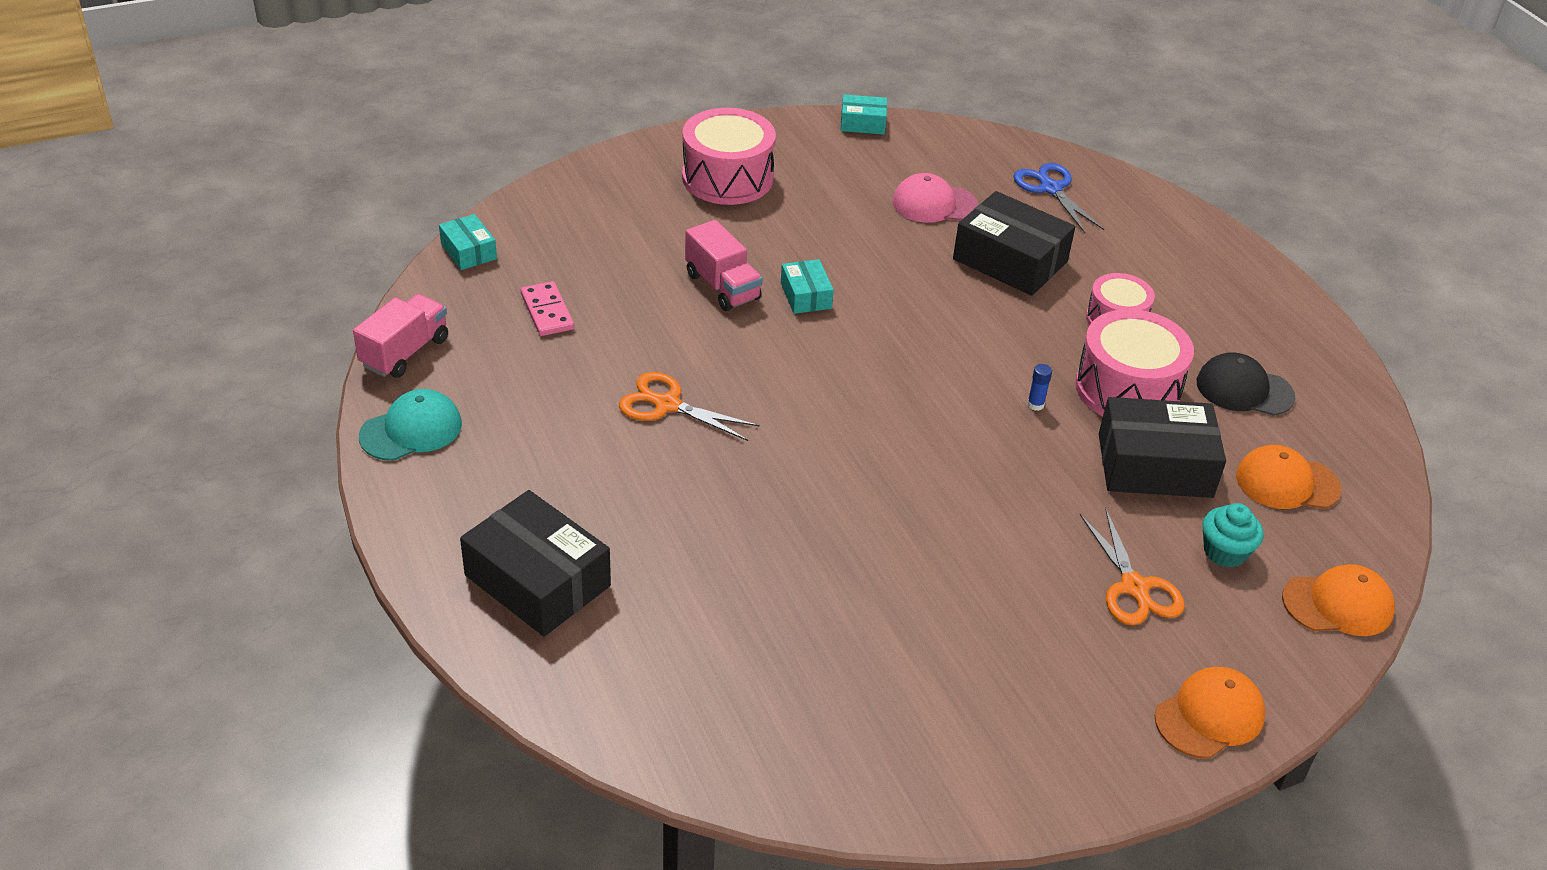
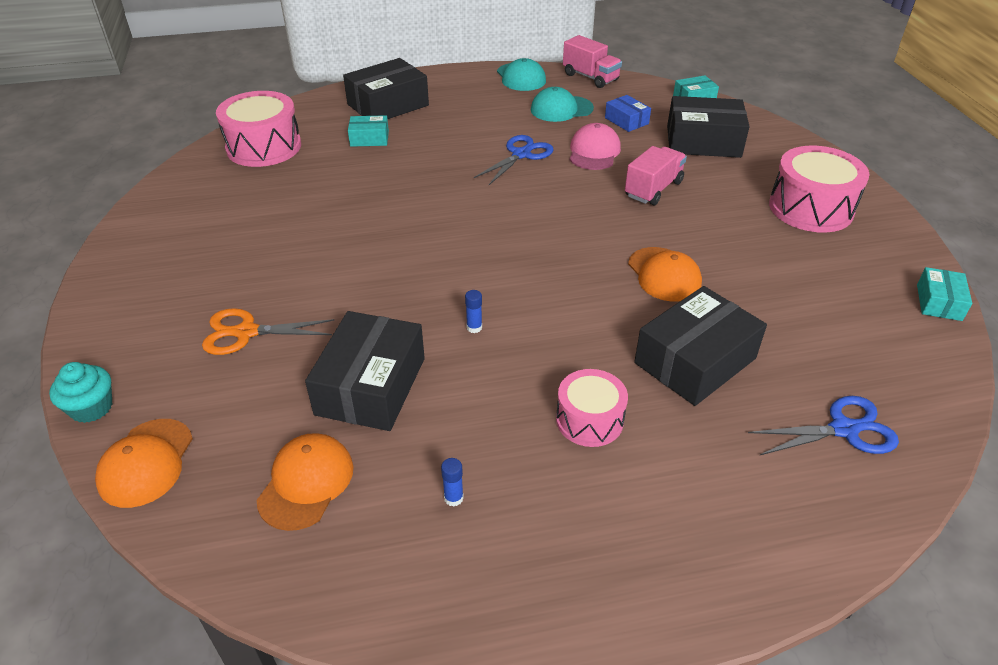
camera: 105 degrees right, 0 degrees up
pink domino [521,281,574,336] -> blue box [605,95,651,132]
orange scissors [619,372,759,441] -> blue scissors [474,135,554,185]
pink truck [685,220,763,311] -> pink truck turned 150 degrees clockwise [625,146,687,205]
turquoise box [781,259,834,314] -> turquoise box moved to [348,115,389,147]
pink cap [892,173,979,223] -> pink cap moved to [570,123,621,170]
pink drum [1075,309,1194,416] -> pink drum moved to [216,91,301,167]
orange cap [1154,667,1266,759] -> orange cap moved to [628,247,702,301]
black cap [1197,352,1295,416] -> blue glue stick [441,458,464,507]
turquoise cupcake [1202,503,1263,568] -> turquoise cupcake moved to [49,362,112,423]
none -> turquoise cap [531,87,594,122]
none -> black box [667,96,750,158]

